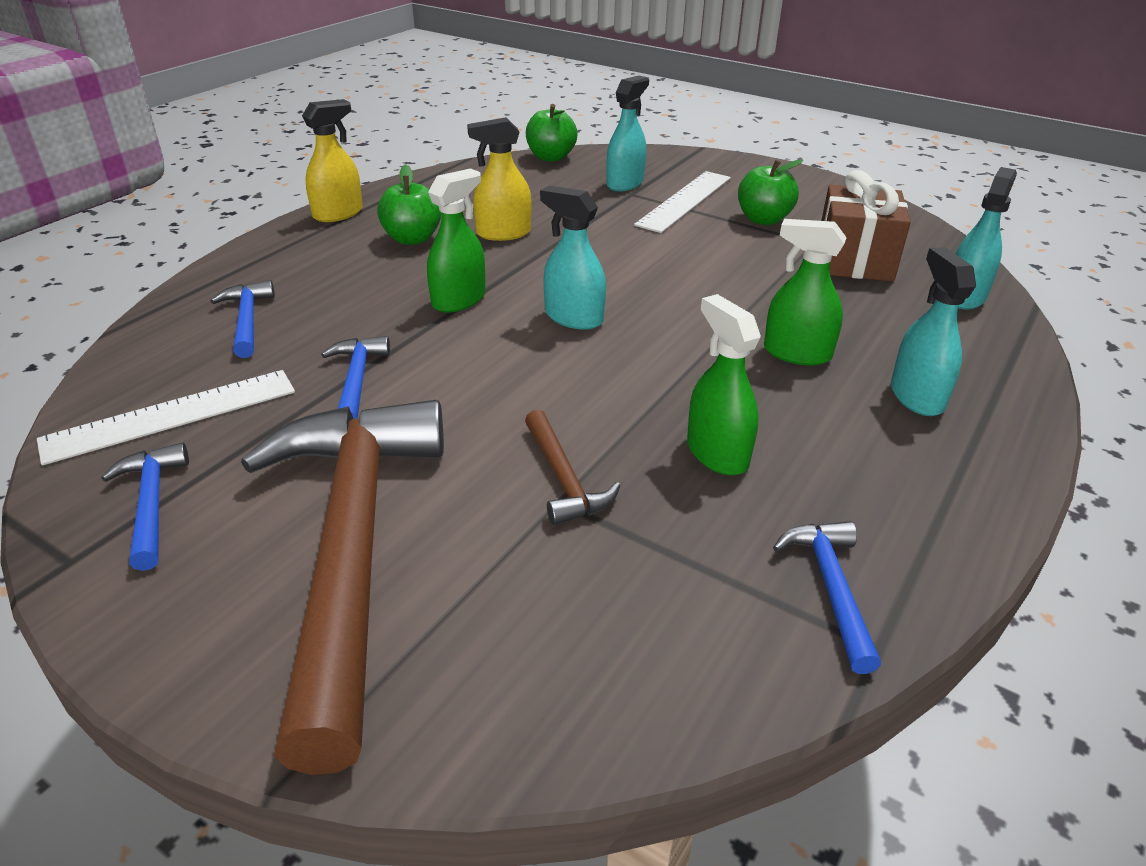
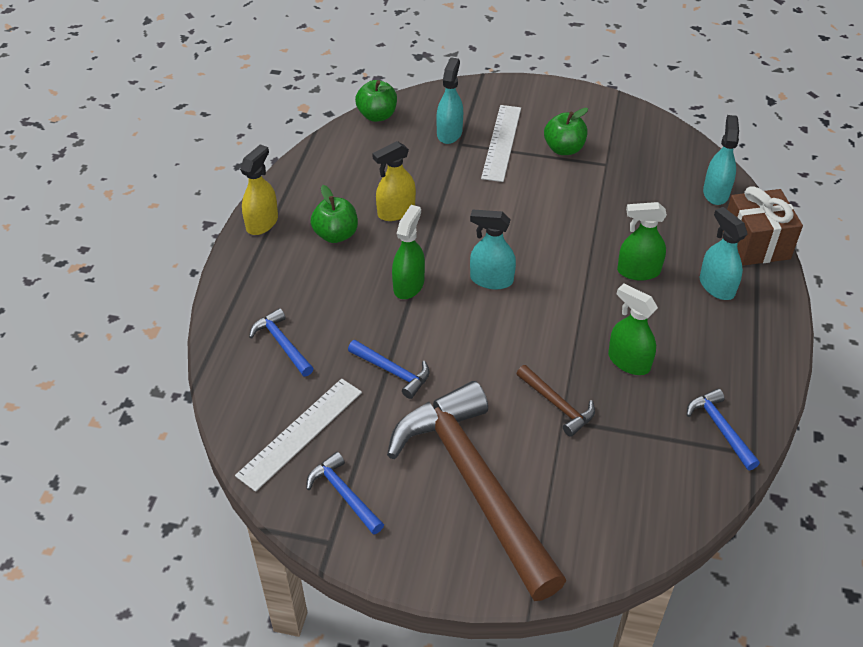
camera: 20 degrees left, 10 degrees up
blue hammer [321,336,390,419] -> blue hammer turned 150 degrees clockwise [348,340,430,399]
brown gift [821,170,911,281] -> brown gift moved to [723,186,803,266]

